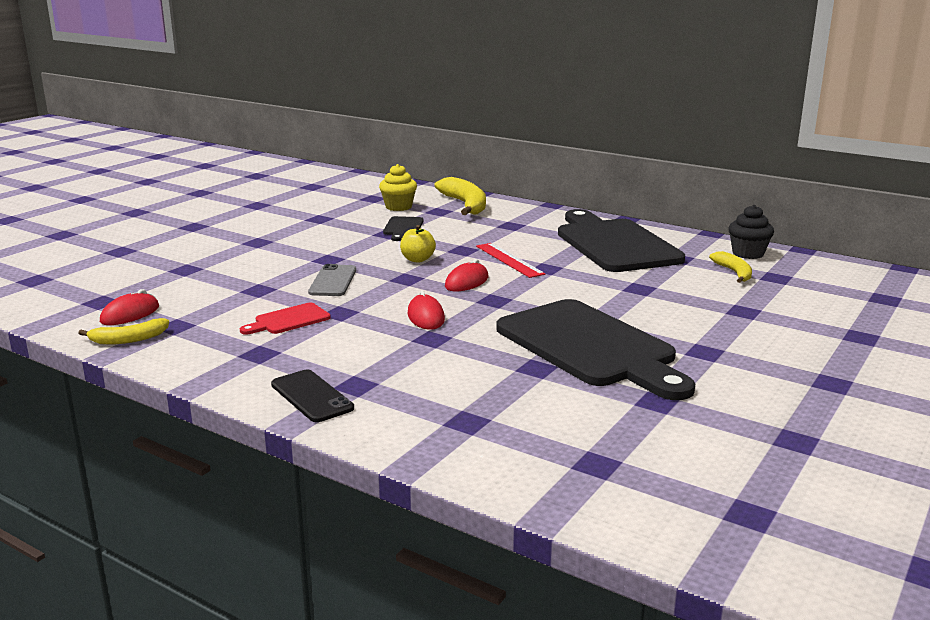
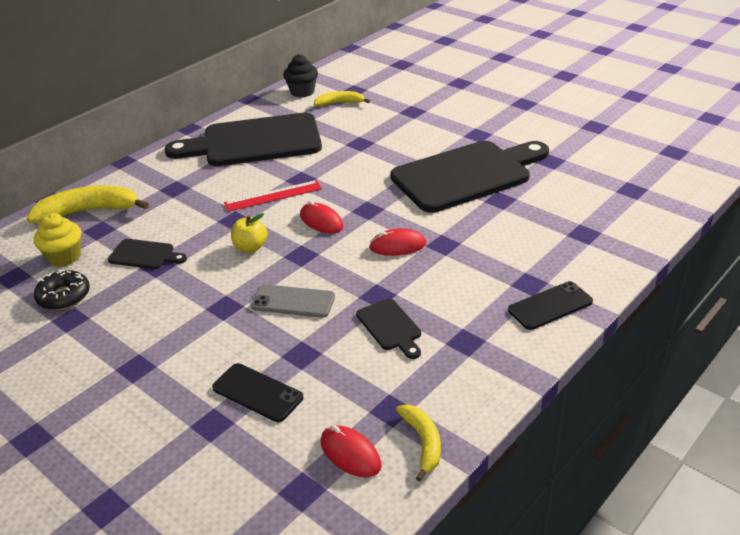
camera: 80 degrees left, 15 degrees up
red cutting board [240,303,331,335] -> black cutting board [356,298,421,359]
none -> black donut [34,269,90,310]
none -> black phone [212,363,303,422]

